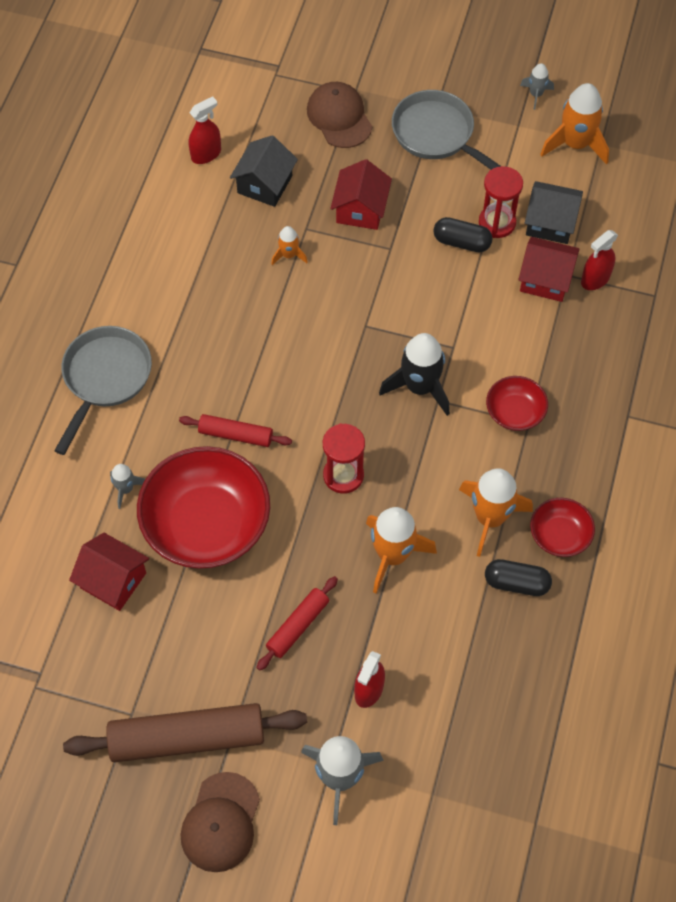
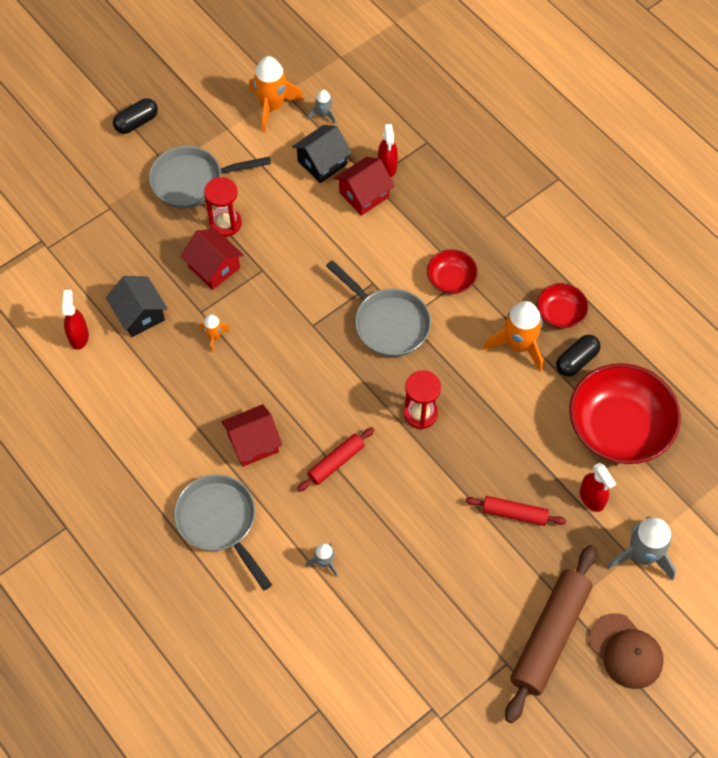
camera: 55 degrees left, 0 degrees up
red house [69,533,149,611] -> red house moved to [221,404,282,467]
red bowl [137,446,270,569] -> red bowl moved to [569,363,681,464]
red rolling pin [257,576,338,671] -> red rolling pin turned 60 degrees counterclockwise [465,496,566,526]
brown cap [307,82,372,148] -> none
orange rocket [366,507,437,594] -> none
black rocket [379,333,450,416] -> grey pan [326,260,431,357]
black capsule [433,217,493,252] -> black capsule moved to [113,98,158,134]
red hourglass [479,166,523,238] -> red hourglass moved to [204,177,242,237]
grey rocket [520,63,554,110] -> grey rocket moved to [308,90,336,125]

